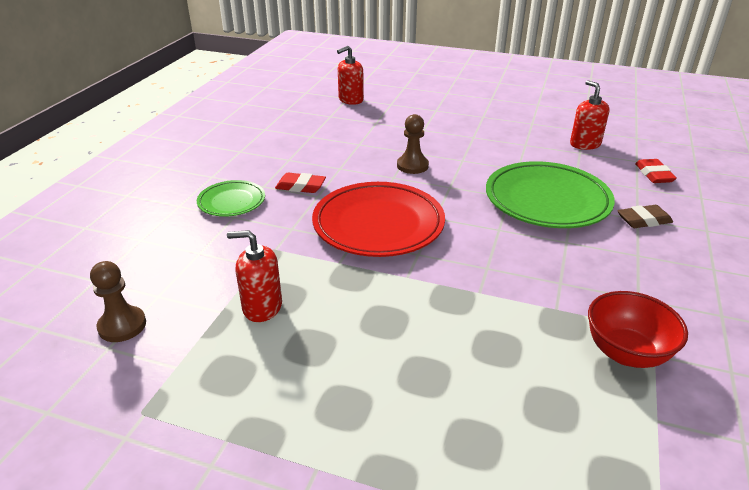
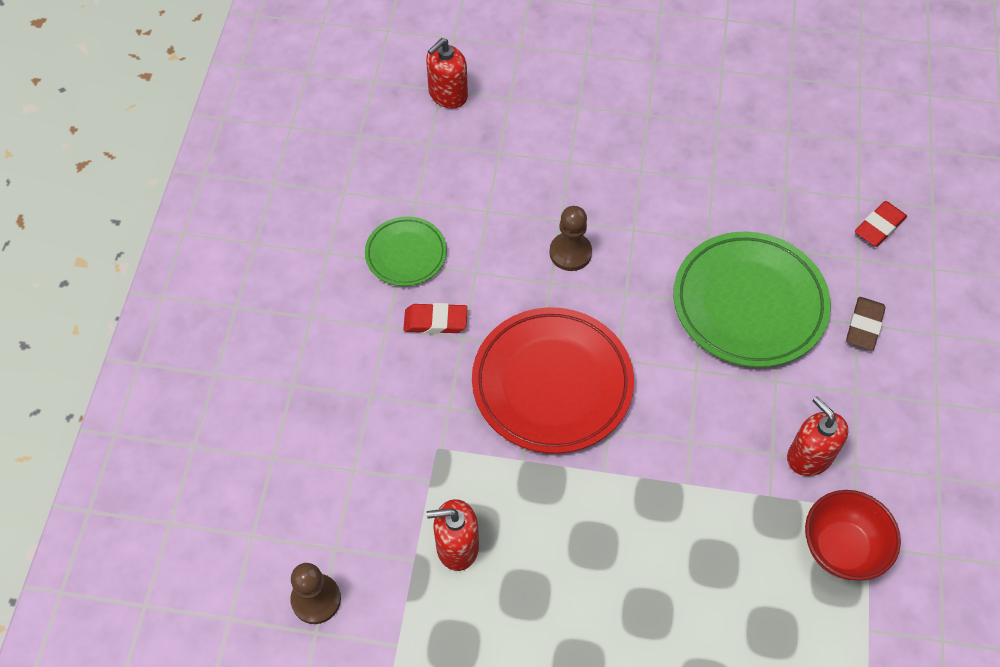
camera: 10 degrees left, 25 degrees up
green plate [197,180,265,217] -> green plate moved to [365,217,447,286]
red soap dispenser [570,80,609,150] -> red soap dispenser moved to [787,396,849,476]
brown eraser [617,205,673,228] -> brown eraser turned 45 degrees counterclockwise [846,297,886,351]
red eraser [635,159,677,183] -> red eraser turned 60 degrees clockwise [855,201,907,247]

